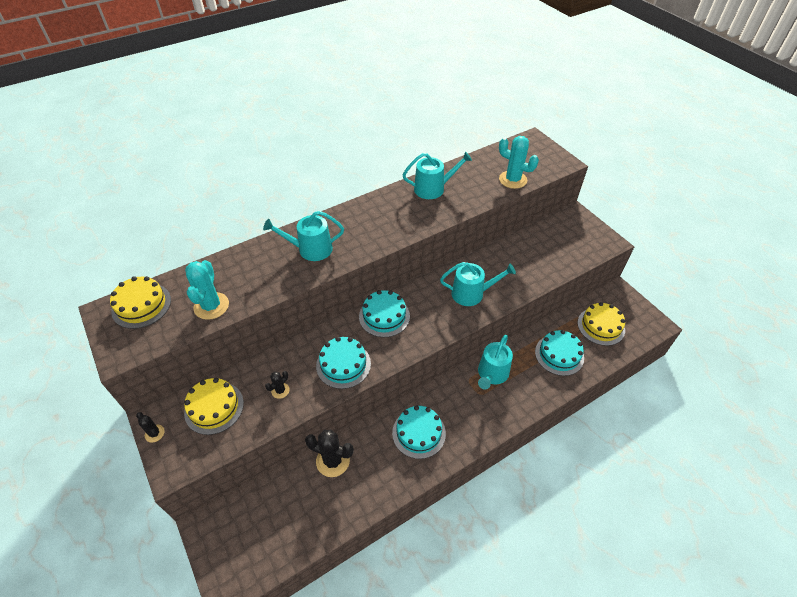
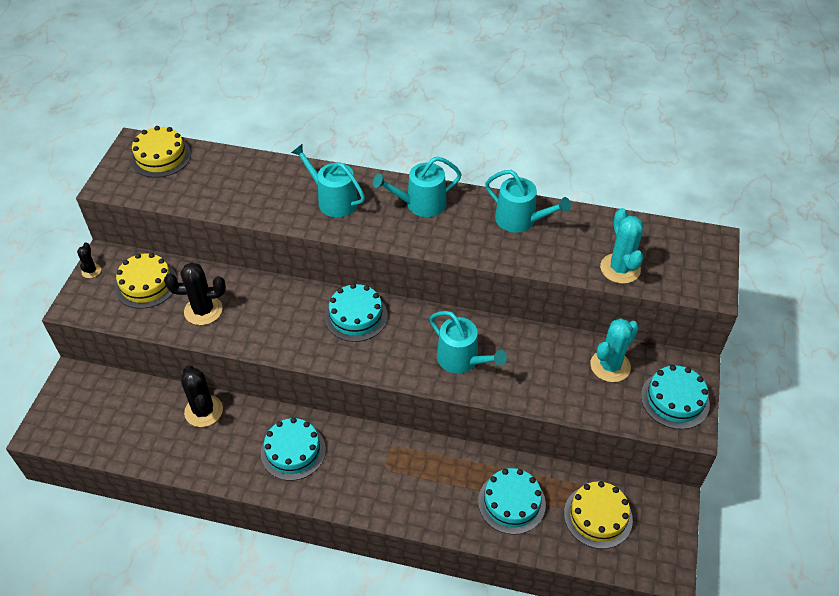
camera: 45 degrees right, 0 degrees up
turquoise cactus [185,260,229,320] -> turquoise cactus moved to [590,318,639,382]
black cactus [265,371,290,399] -> black cactus [164,262,226,325], size x1.90
turquoise cake [316,337,371,389] -> turquoise cake moved to [641,365,710,429]
turquoise watering can [478,335,513,390] -> turquoise watering can moved to [373,157,462,217]

